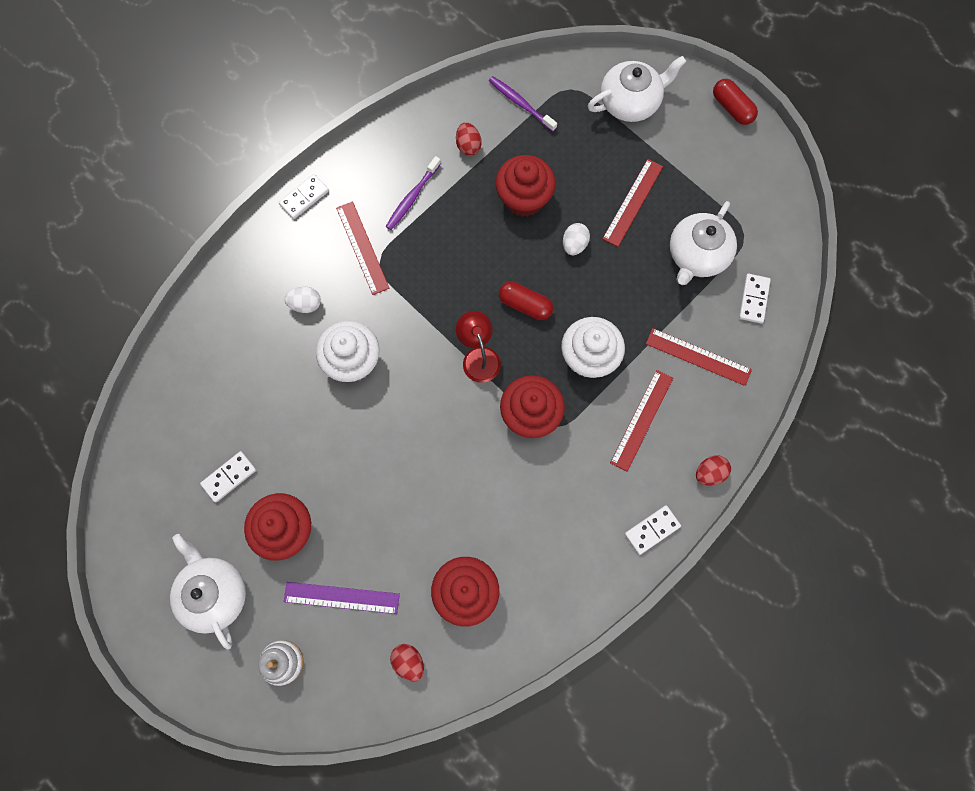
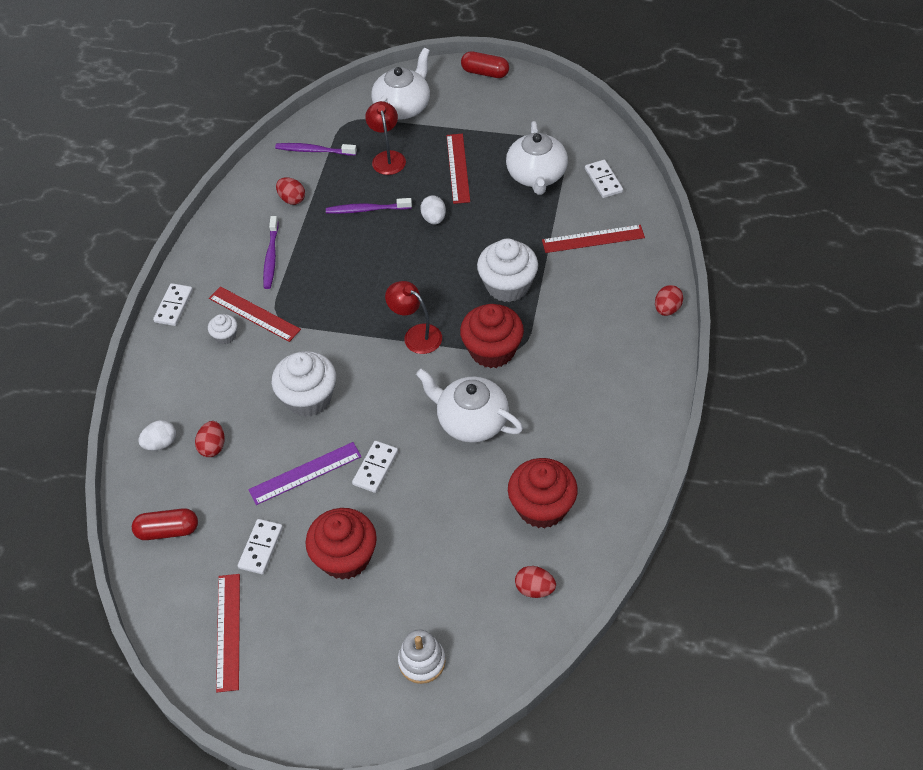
camera: 30 degrees left, 20 degrees down
white teapot [170,534,246,649] -> white teapot moved to [416,369,523,443]
white egg [284,286,321,313] -> white egg moved to [138,420,176,451]
purple ruler [284,582,400,614] -> purple ruler moved to [248,442,361,505]
red cupcake [495,155,556,217] -> purple toothbrush [326,198,412,214]
red capsule [499,282,553,320] -> red capsule moved to [132,508,198,540]
red ruler [610,370,673,472] -> red ruler moved to [216,574,240,692]
white domino [625,505,681,555] -> white domino moved to [352,441,398,493]
none -> red egg [195,421,225,457]
none -> white cupcake [208,314,237,344]
none -> red lamp [365,101,406,175]

